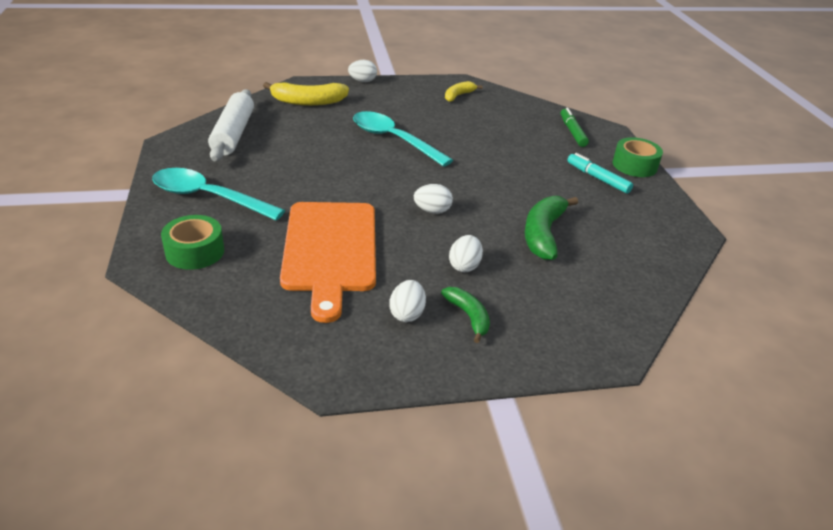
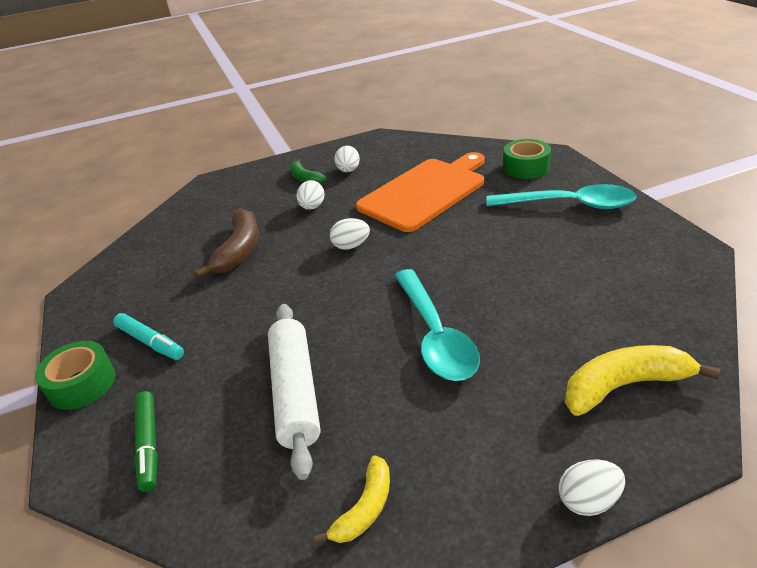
camera: 175 degrees right, 0 degrees up
white rolling pin [208,89,254,162] -> white rolling pin moved to [268,304,320,480]
orange cutting board [280,202,376,323] -> orange cutting board turned 60 degrees clockwise [356,152,485,232]
turquoise spoon [353,111,453,167] -> turquoise spoon turned 45 degrees clockwise [394,269,480,381]
green banana [525,196,578,260] -> brown banana [195,208,259,278]

